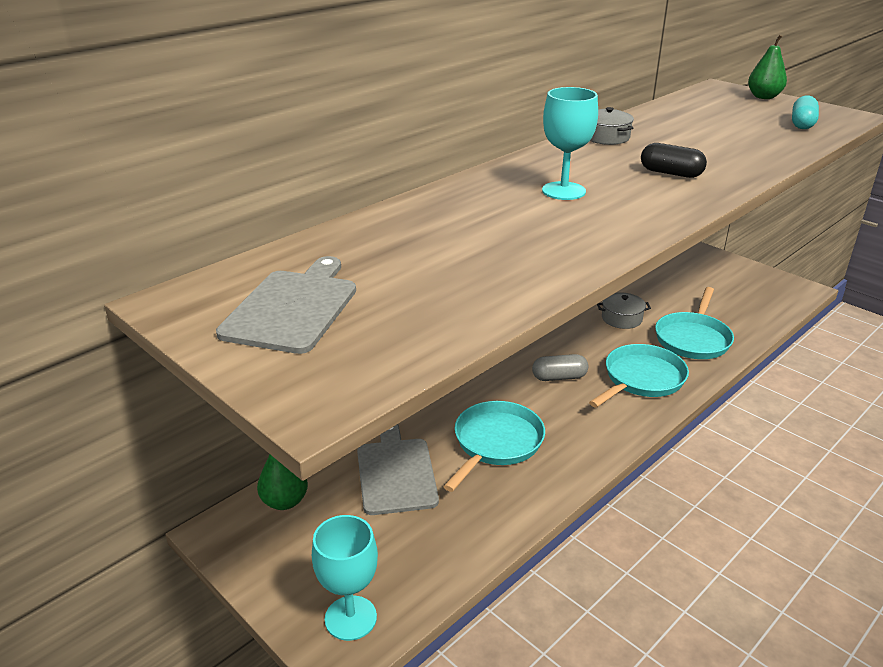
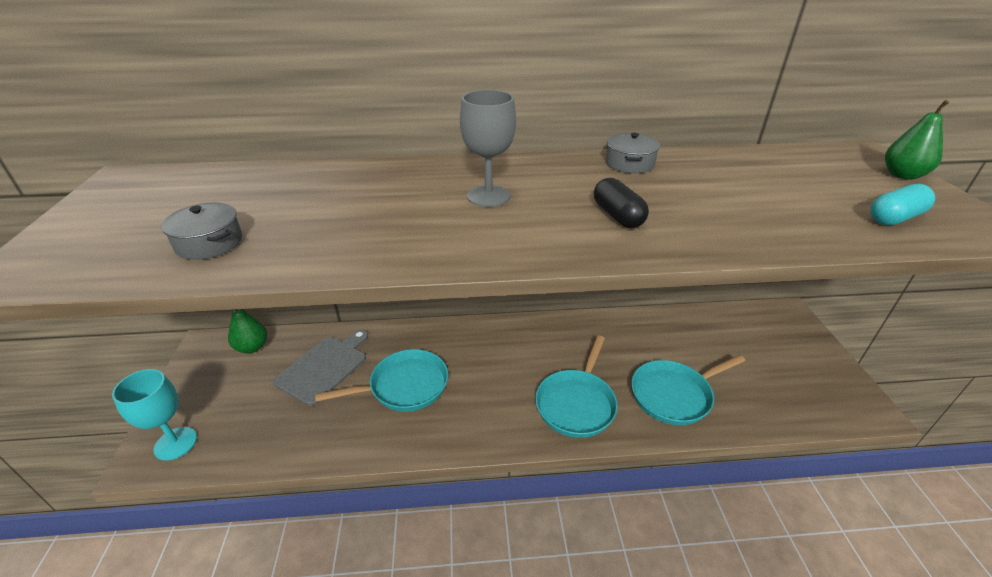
camera: 40 degrees right, 5 degrees up
grey cutting board [216,256,356,354] -> none
grey capsule [532,354,588,381] -> none
turquoise goblet [542,87,598,200] -> grey goblet [460,90,516,207]
turquoise pan [589,344,689,408] -> turquoise pan turned 120 degrees clockwise [535,336,618,438]
grey pot [597,292,651,329] -> grey pot moved to [161,202,242,260]

